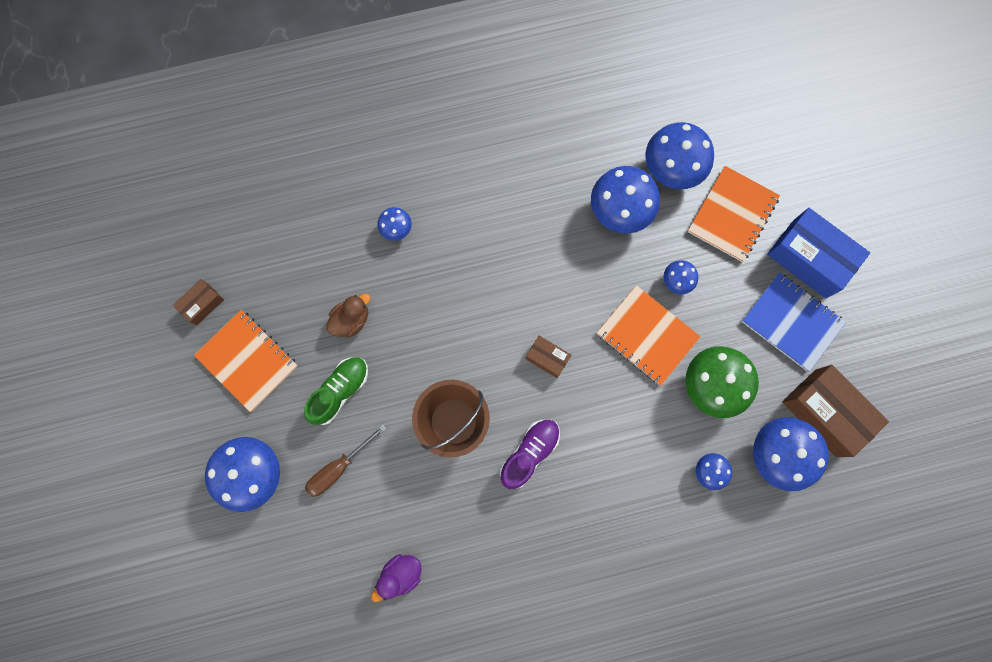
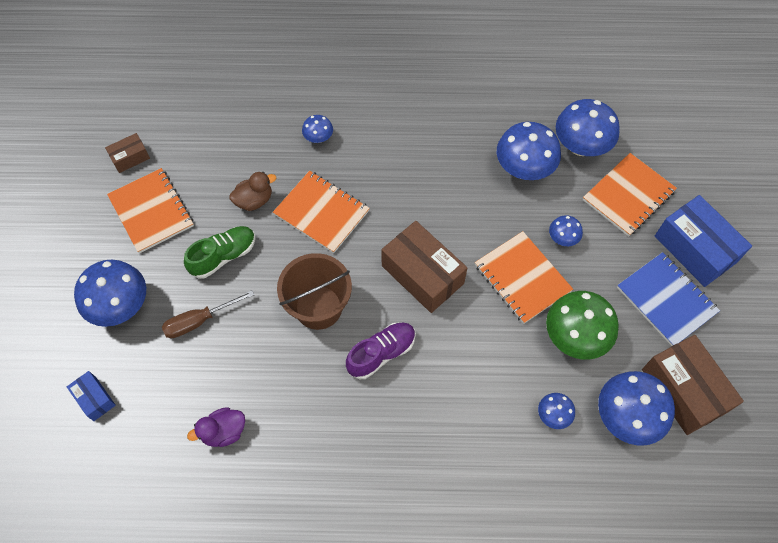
camera: 15 degrees right, 15 degrees down
brown box [526,335,571,378] -> brown box [381,221,467,313], size x1.97
none -> blue box [67,371,116,421]
none -> orange notebook [273,171,370,253]

